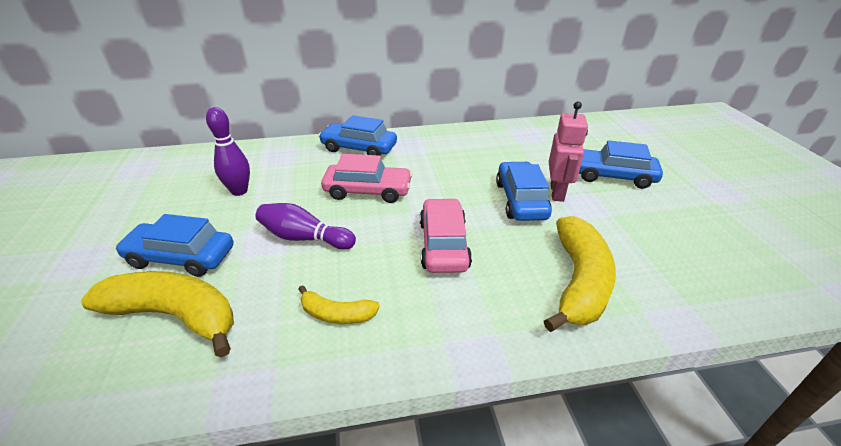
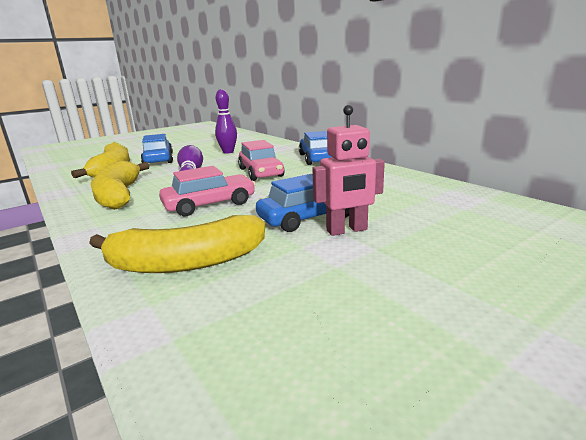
camera: 65 degrees right, 15 degrees down
yellow banana [298,285,380,324] -> yellow banana [91,160,150,210], size x1.93
blue car [579,140,663,189] -> none

